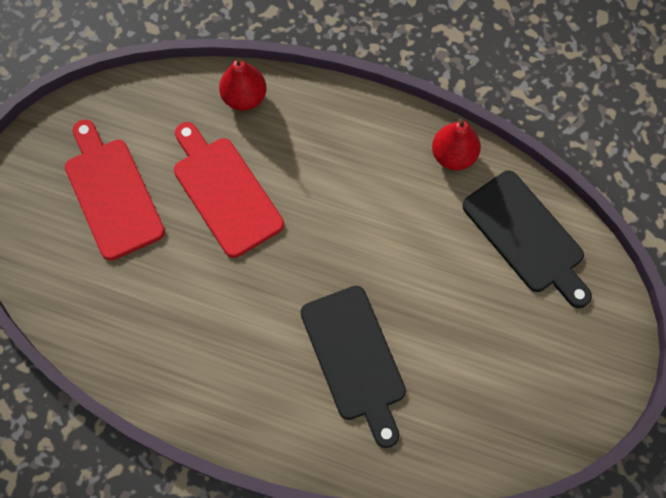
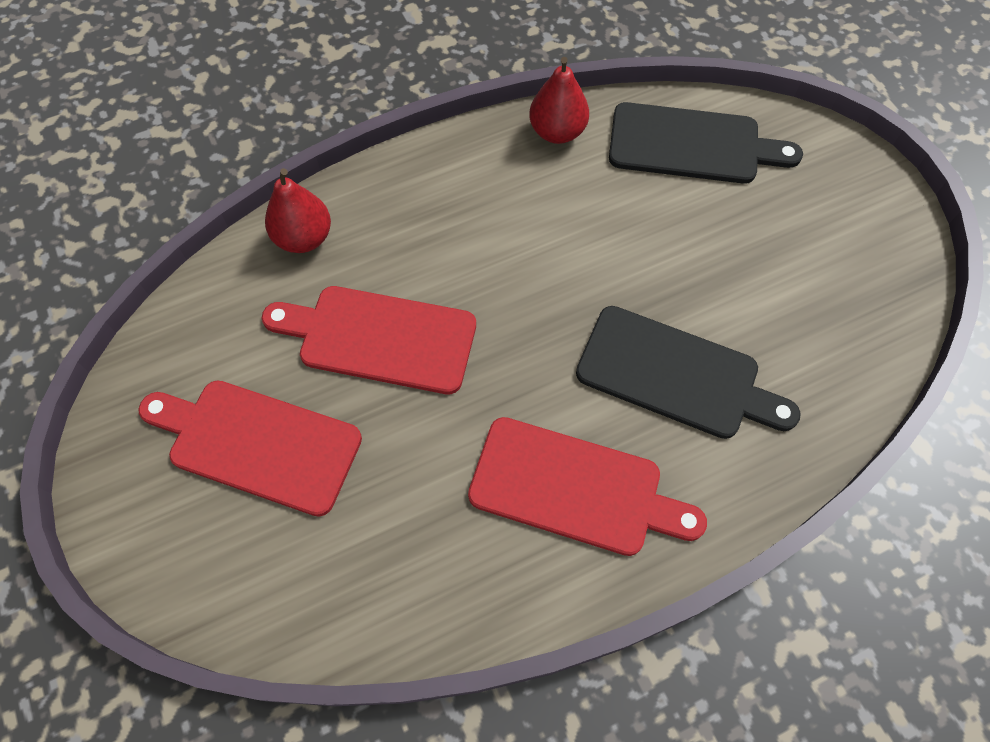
camera: 45 degrees left, 5 degrees down
none -> red cutting board [468,417,707,556]

